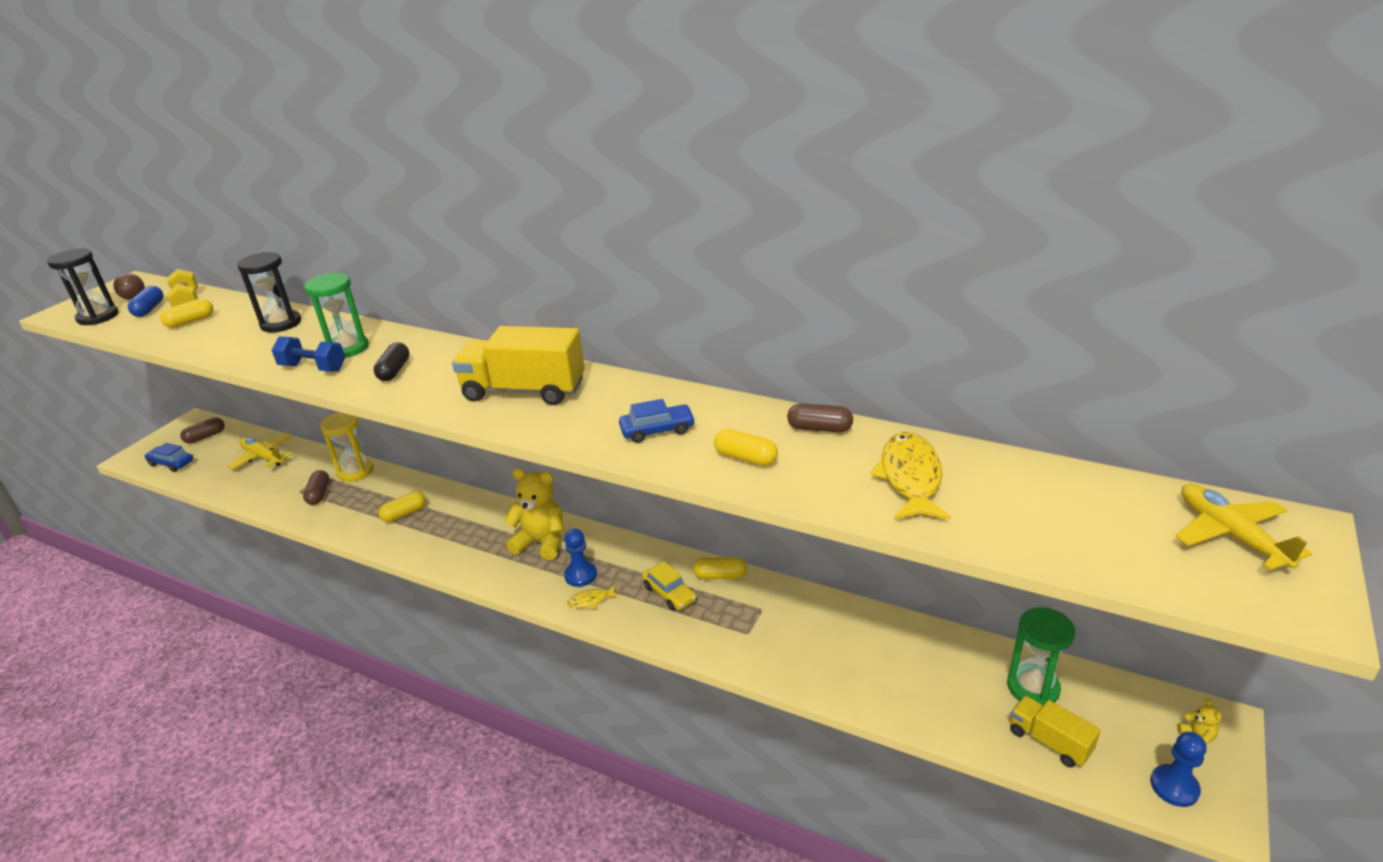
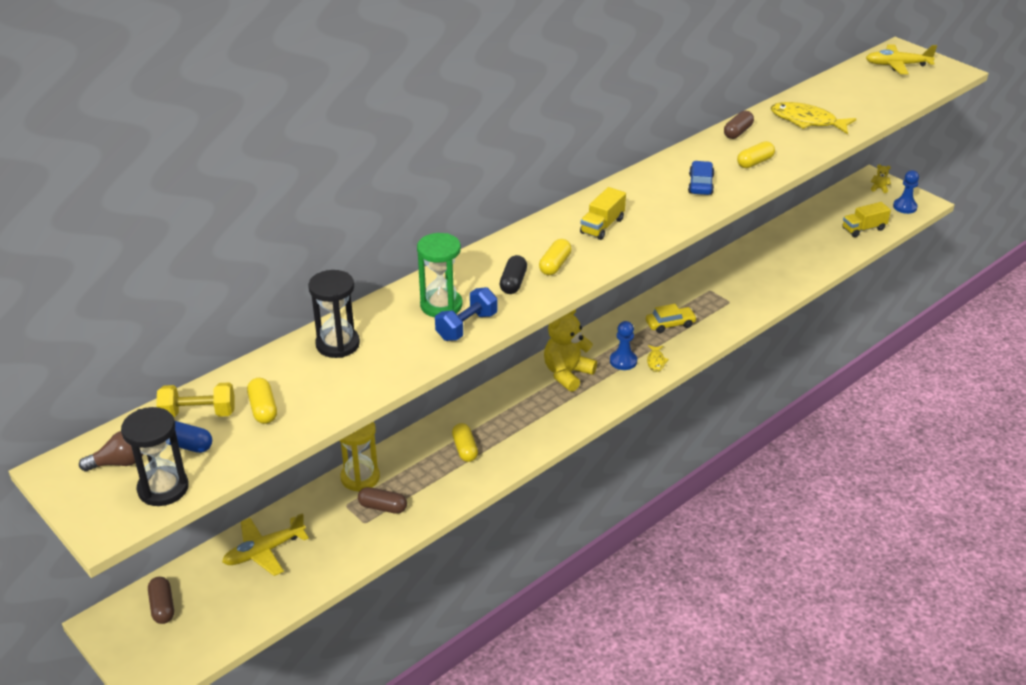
camera: 70 degrees left, 5 degrees up
blue car [145,443,193,472] -> none
black capsule [373,342,410,381] -> black capsule turned 75 degrees clockwise [500,255,527,294]
yellow truck [452,326,585,405] -> yellow truck [580,187,626,240], size x0.56
yellow capsule [693,557,747,579] -> yellow capsule moved to [539,239,572,275]
green hourglass [1007,607,1076,706] -> none

